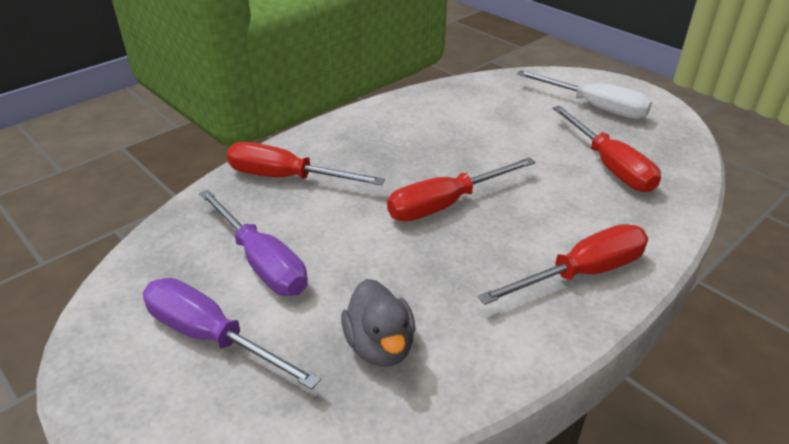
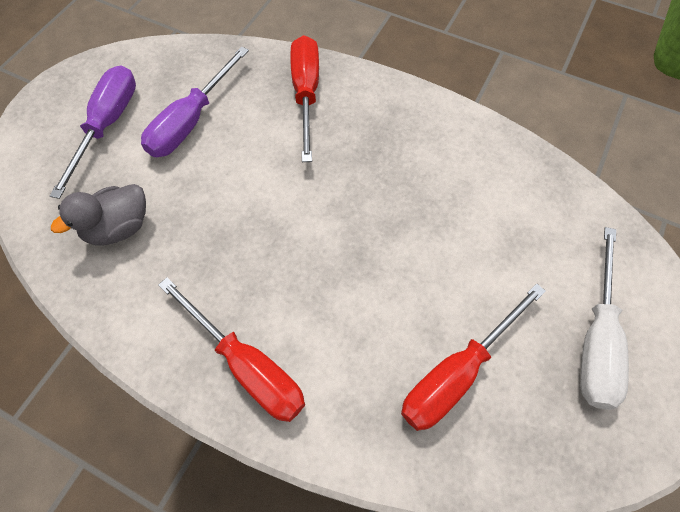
camera: 70 degrees right, 25 degrees up
red screwdriver [387,157,536,222] -> none

